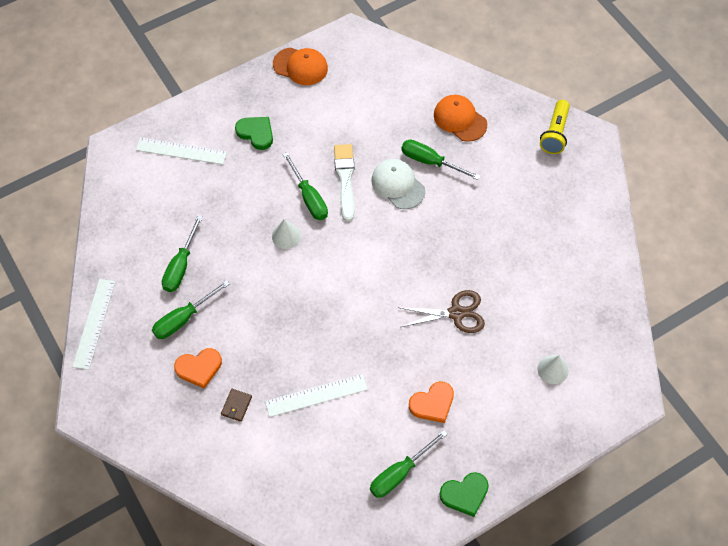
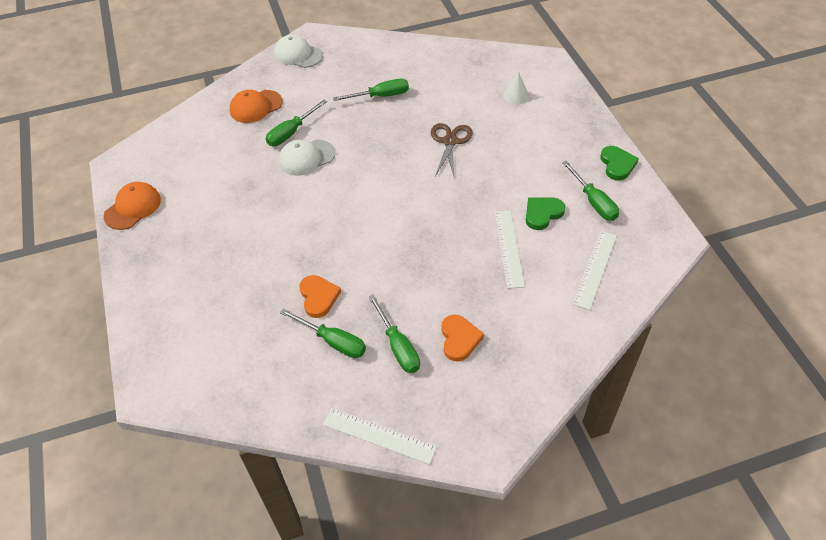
camera: 75 degrees left, 10 degrees down
white ruler [136,137,227,165] -> white ruler moved to [573,231,617,310]
brown wallet [221,389,252,422] -> none
green heart [235,117,273,150] -> green heart moved to [526,197,565,230]
white cone [272,219,301,249] -> none
green screwdriver [283,152,328,220] -> green screwdriver moved to [333,79,409,101]
white brush [334,144,355,221] -> none
orange heart [409,381,454,423] -> orange heart moved to [299,275,341,318]
yellow flashlight [540,100,570,154] -> white cap [274,35,323,68]

